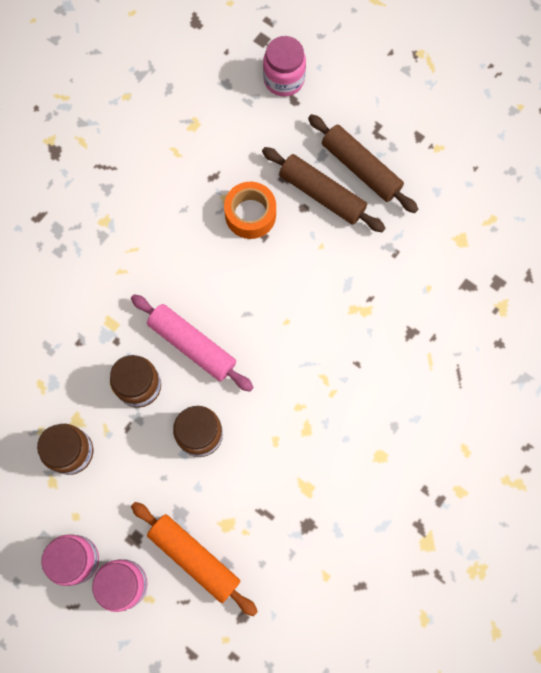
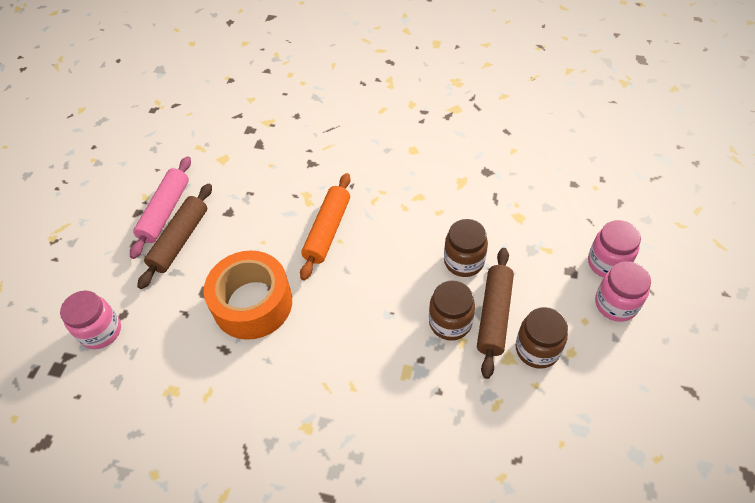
camera: 110 degrees left, 20 degrees down
pink rolling pin [131,294,254,392] -> pink rolling pin moved to [130,156,191,259]
orange rolling pin [131,502,258,616] -> orange rolling pin moved to [300,173,351,280]
orange tape [224,182,276,239] -> orange tape [204,251,292,340], size x1.60
brown rolling pin [262,147,385,232] -> brown rolling pin moved to [477,248,514,379]

